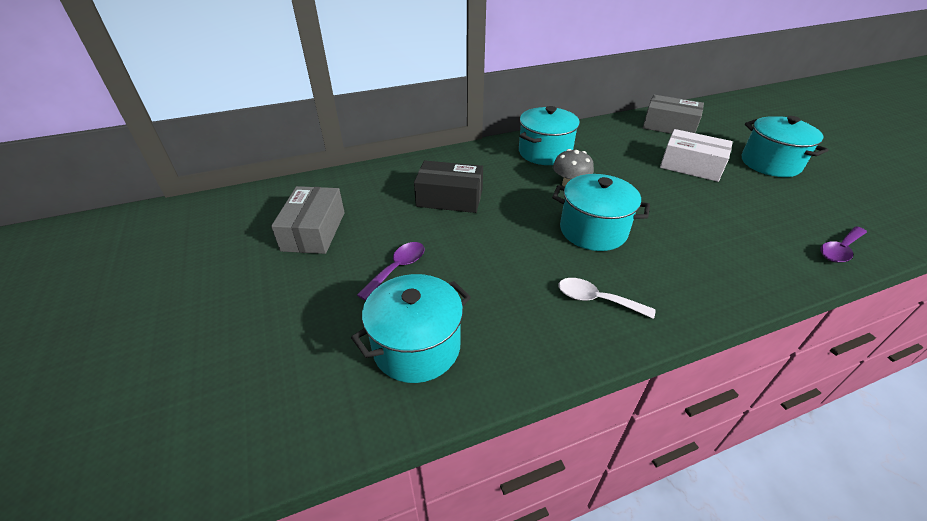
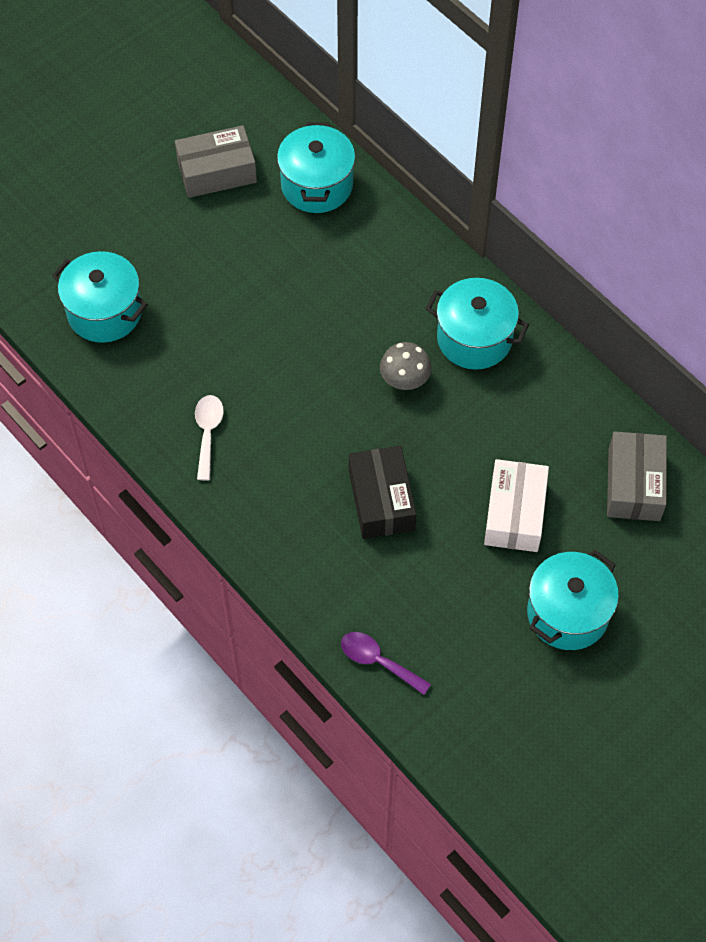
camera: 70 degrees right, 20 degrees up
purple spoon [357,242,425,301] -> none
black box [414,160,483,213] -> black box moved to [349,446,416,539]
turquoise pot [552,174,650,251] -> turquoise pot moved to [277,122,355,213]

